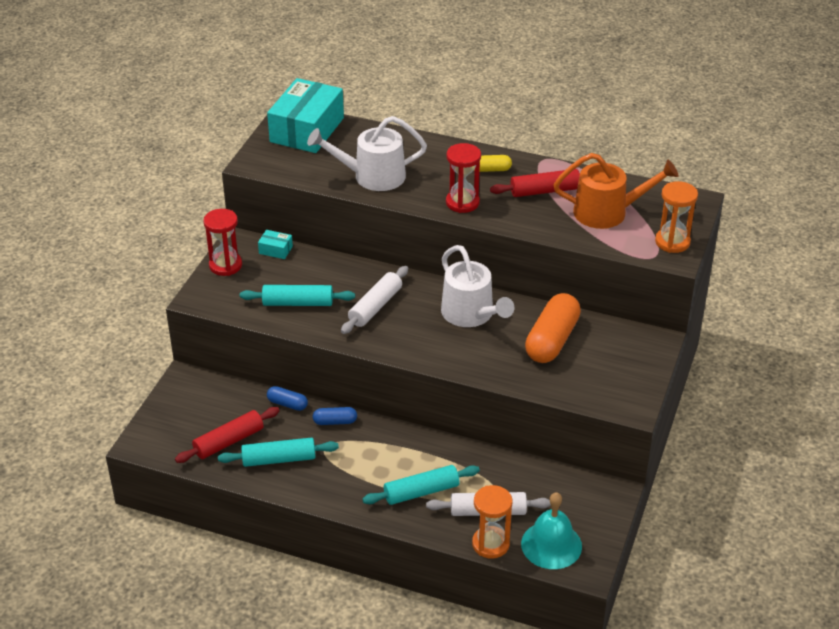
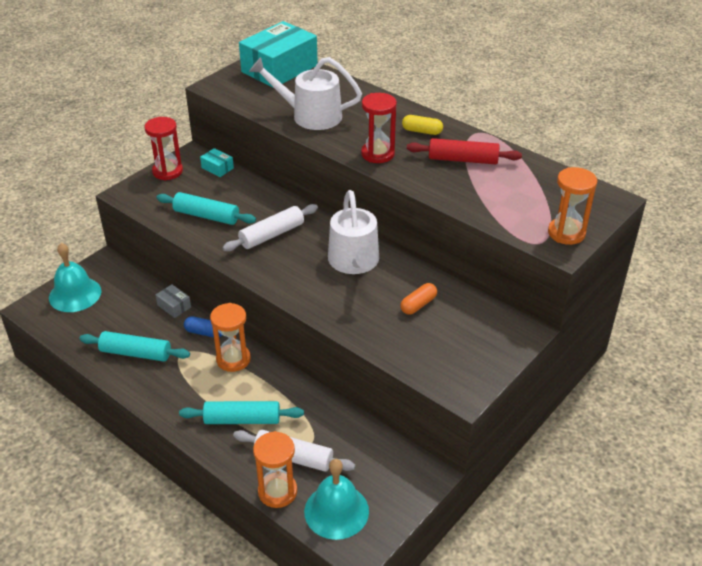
camera: 20 degrees right, 0 degrees up
red rolling pin [175,407,280,463] -> none
blue capsule [267,386,308,411] -> grey box [155,284,191,318]
orange capsule [525,293,581,363] -> orange capsule [400,283,437,315], size x0.49
orange watering can [553,153,679,229] -> none
none -> turquoise bell [49,243,101,312]
none -> orange hourglass [210,303,251,372]

